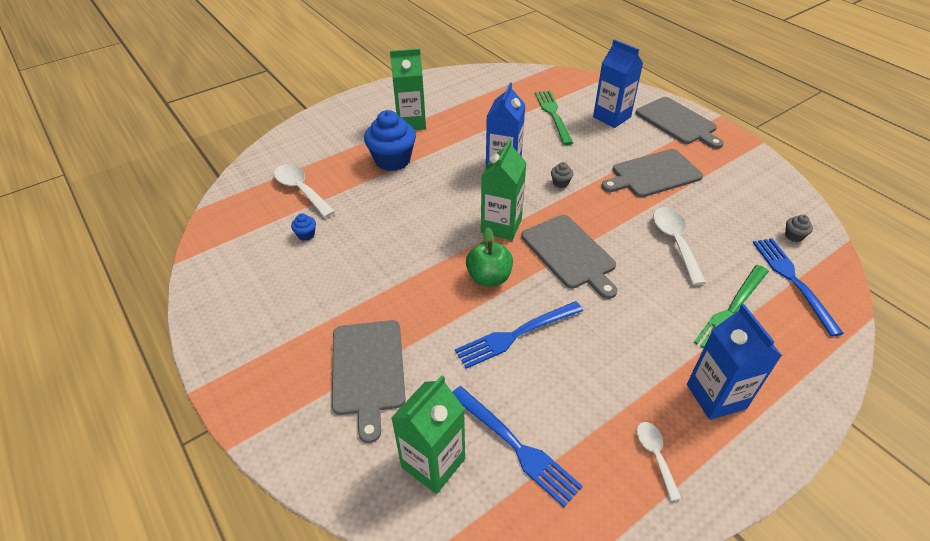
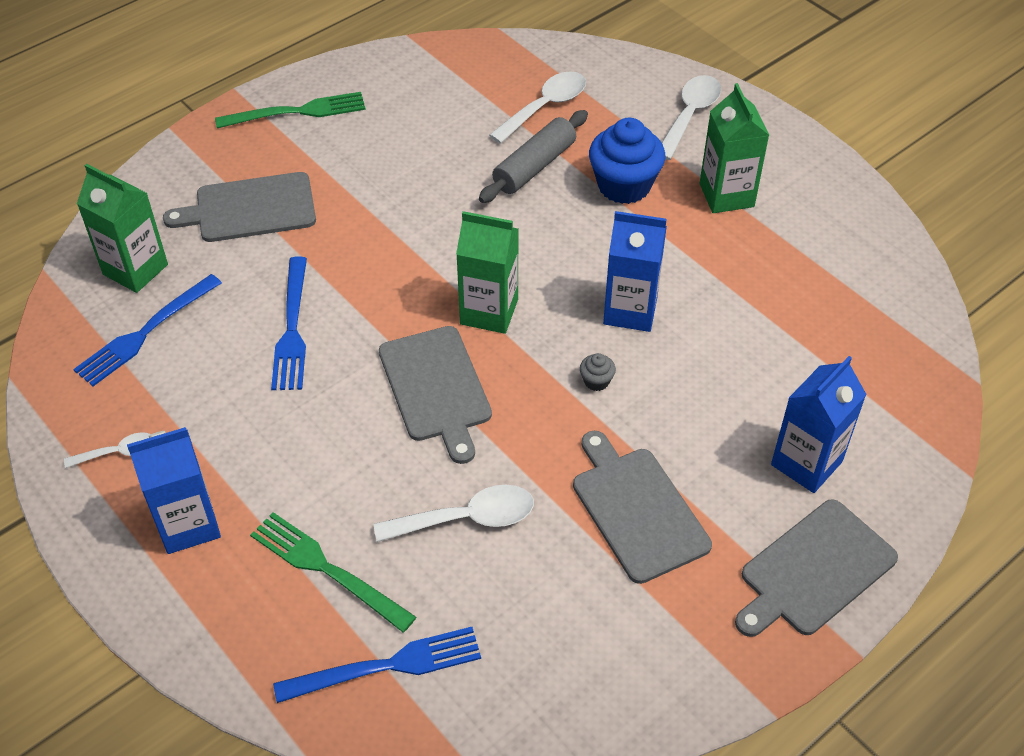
camera: 85 degrees right, 5 degrees up
blue cupcake [291,213,316,241] -> none
blue fork [455,301,583,369] -> blue fork turned 150 degrees counterclockwise [271,256,307,390]
green apple [466,227,513,286] -> none
grey cutting board [521,215,617,299] -> grey cutting board turned 75 degrees counterclockwise [379,326,492,464]
green fork [535,90,573,145] -> green fork moved to [215,92,366,128]
grey cupcake [785,215,813,242] -> none
none -> grey rolling pin [479,110,588,203]
none -> white spoon [662,75,721,160]

